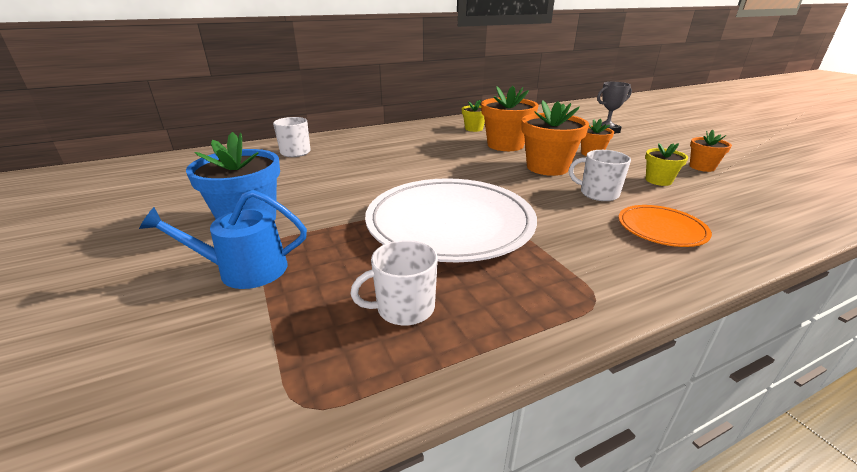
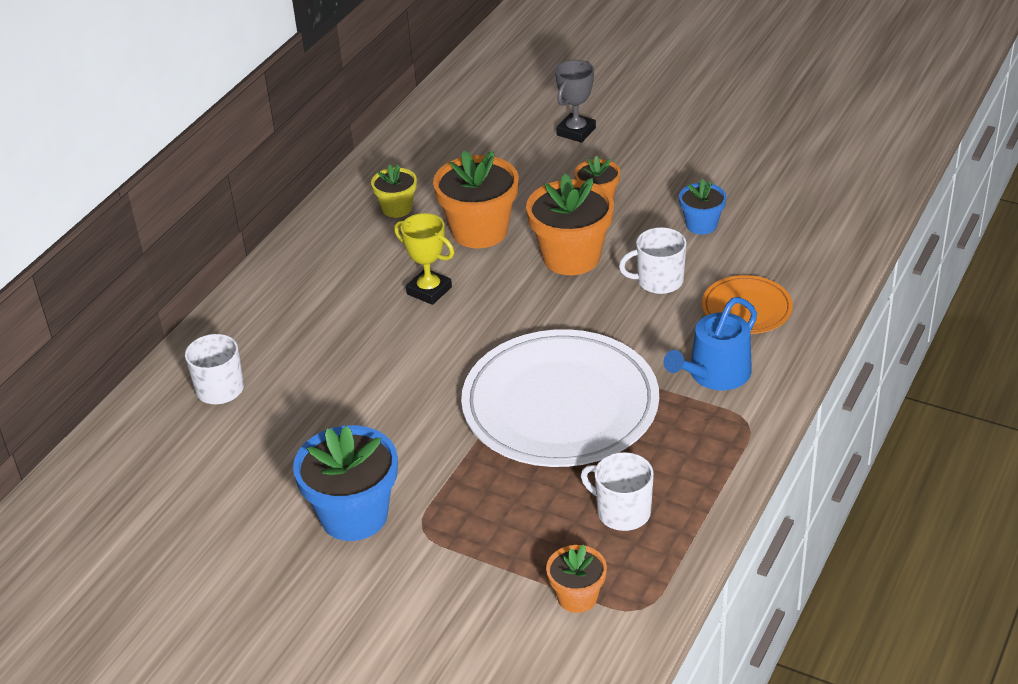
camera: 35 degrees left, 10 degrees up
blue watering can [139,190,307,289] -> blue watering can moved to [663,297,757,391]
white mug [350,240,438,326] -> white mug turned 90 degrees clockwise [581,452,654,531]
yellow flower pot [645,143,688,186] -> blue flower pot [679,179,726,235]
orange flower pot [689,129,732,172] -> orange flower pot moved to [546,545,607,613]
none -> yellow trophy [394,213,454,305]

